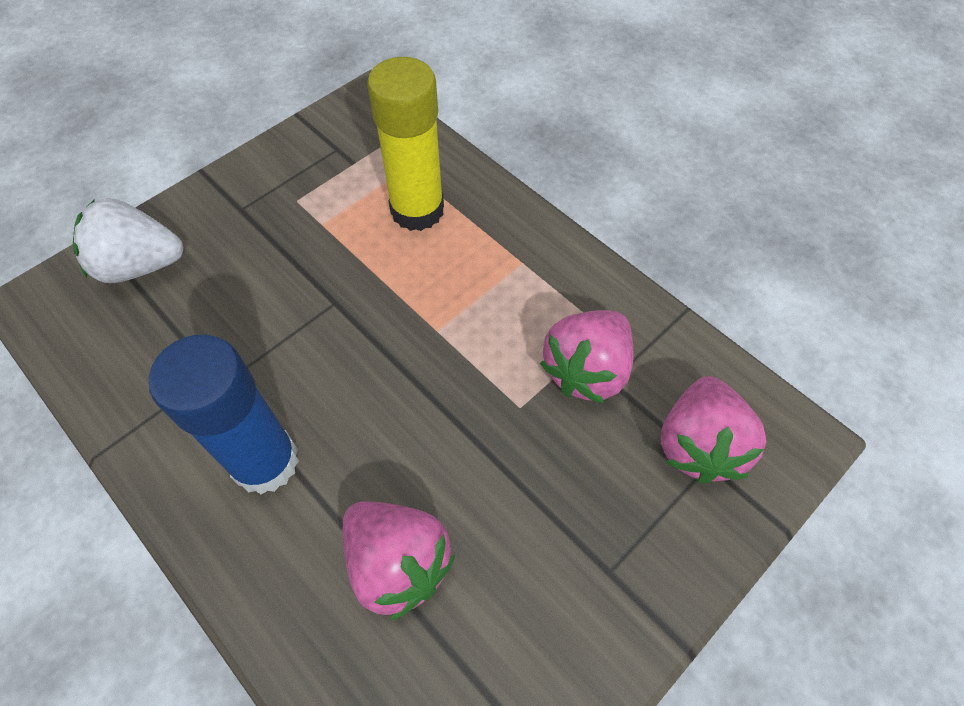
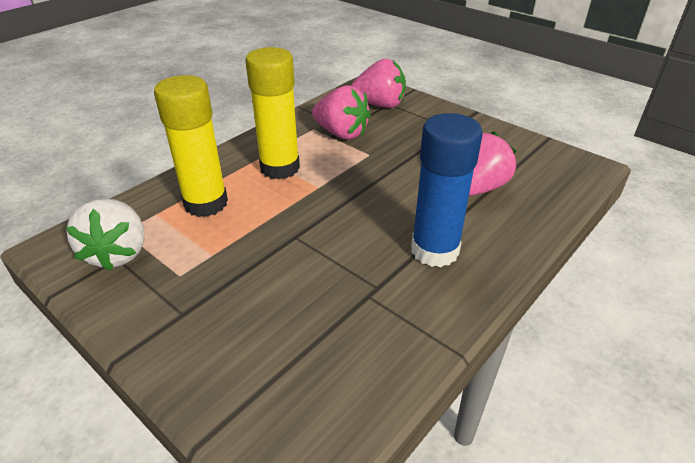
camera: 95 degrees left, 20 degrees down
white strawberry [73,198,183,283] -> white strawberry moved to [66,199,144,271]
none -> yellow glue stick [246,47,300,179]

